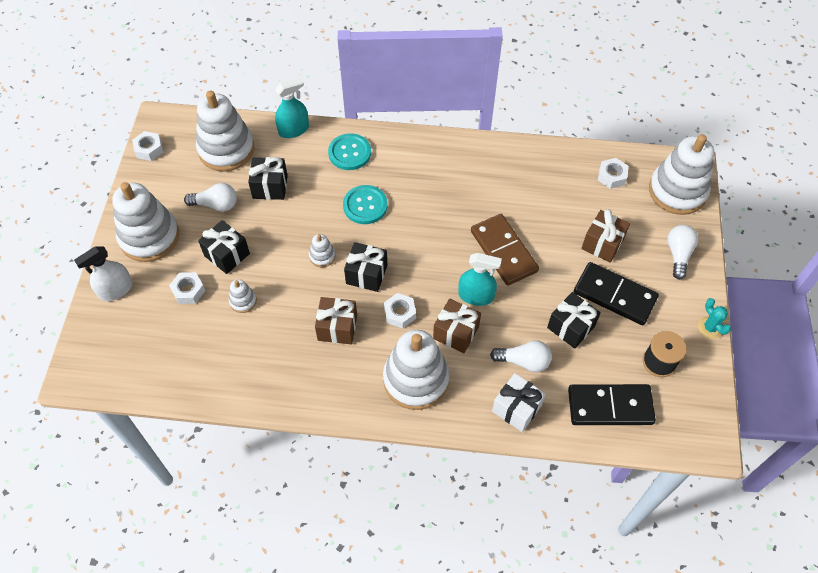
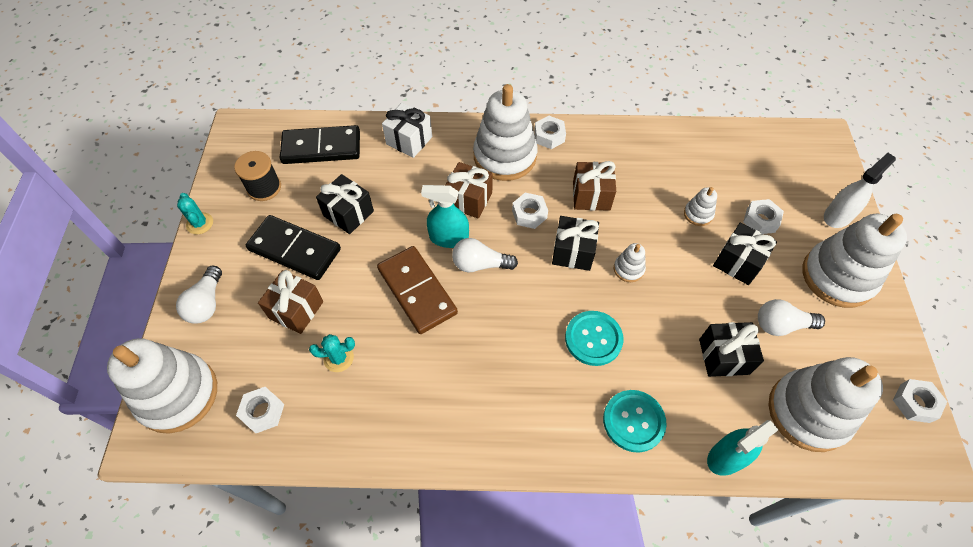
camera: 175 degrees right, 0 degrees up
white light bulb [490,340,552,372] -> white light bulb moved to [452,238,518,273]
none -> turquoise cactus [309,334,355,372]
none -> white nut [534,116,566,149]

